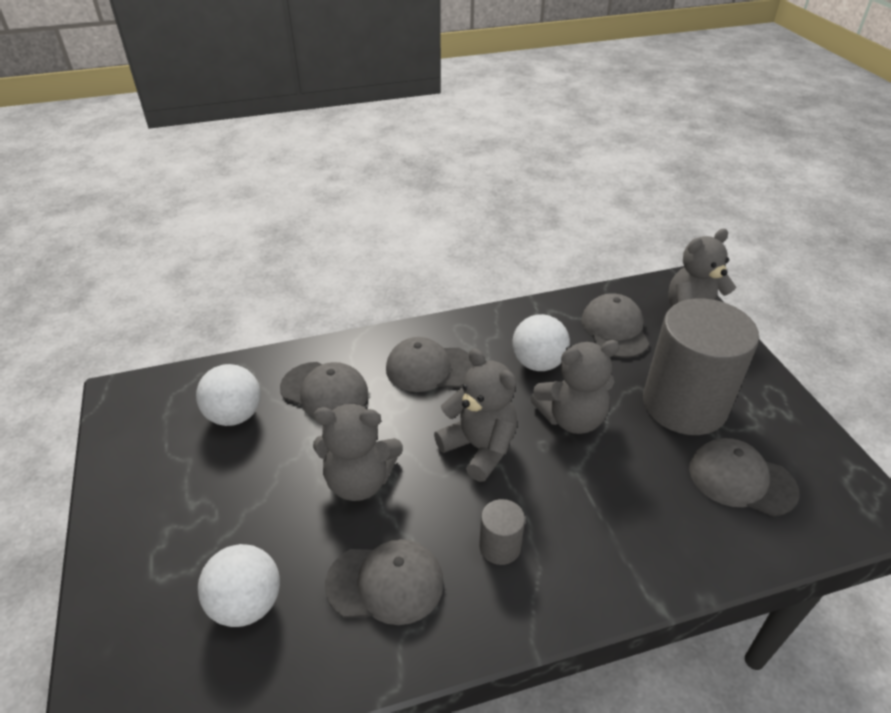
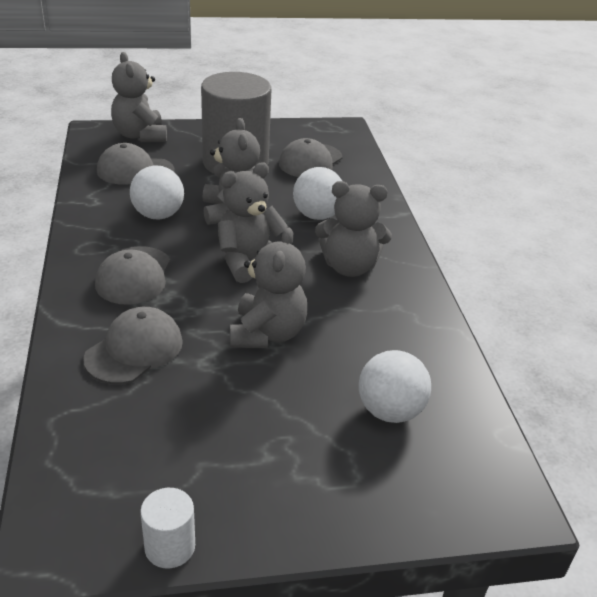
camera: 85 degrees left, 5 degrees down
white ball [196,364,261,426] -> white ball moved to [293,167,342,220]
grey cap [325,539,444,625] -> none
grey cylinder [479,499,525,565] -> grey teddy bear [315,181,392,277]
none -> white cylinder [140,488,195,569]

